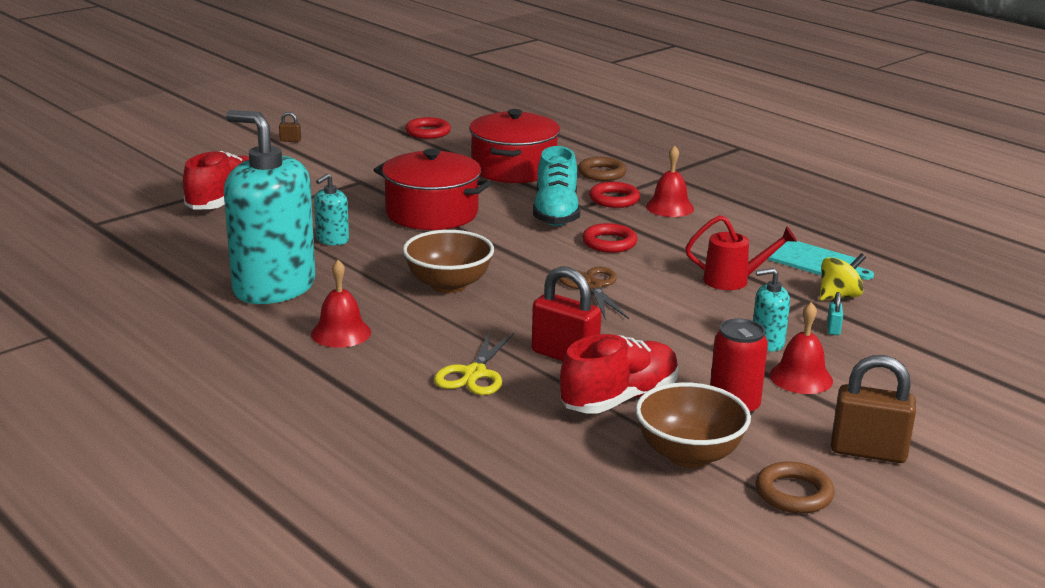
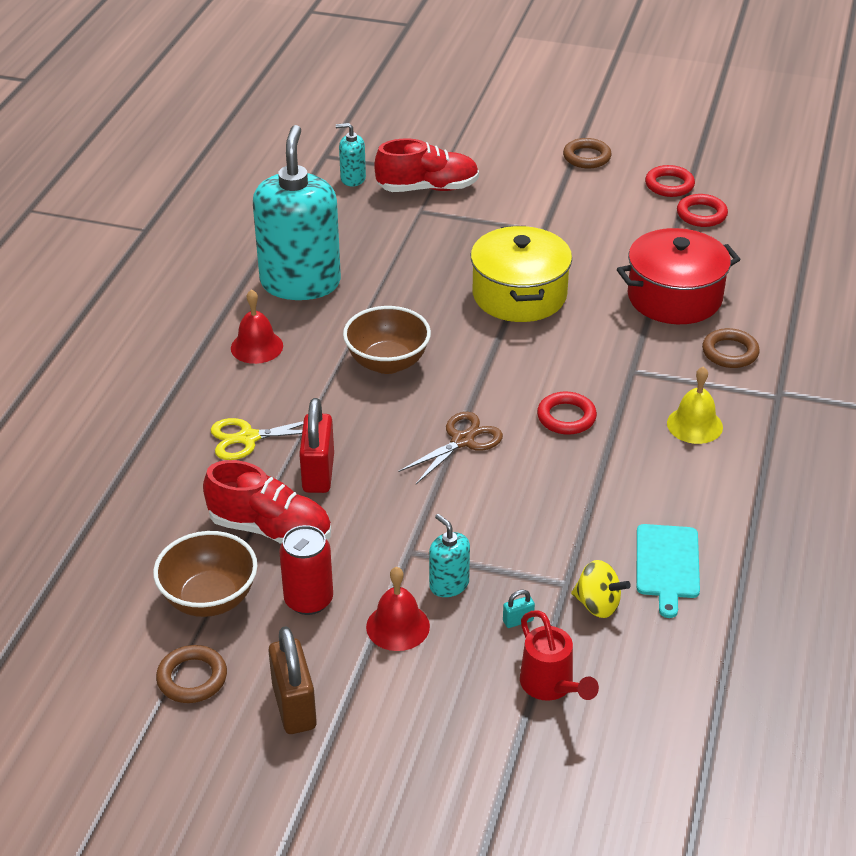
camera: 60 degrees right, 15 degrees up
brown padlock [279,112,301,142] -> brown ring [563,138,612,168]
turquoise soap dispenser [314,173,349,245] -> turquoise soap dispenser moved to [336,123,366,187]
red pot [374,149,491,230] -> yellow pot [471,226,572,322]
turquoise shoe [533,146,581,226] -> none
red ring [589,182,640,208] -> red ring moved to [645,165,695,197]
red bell [646,145,694,217] -> yellow bell [667,366,723,444]
red watering can [685,215,797,290] -> red watering can moved to [520,610,599,701]

